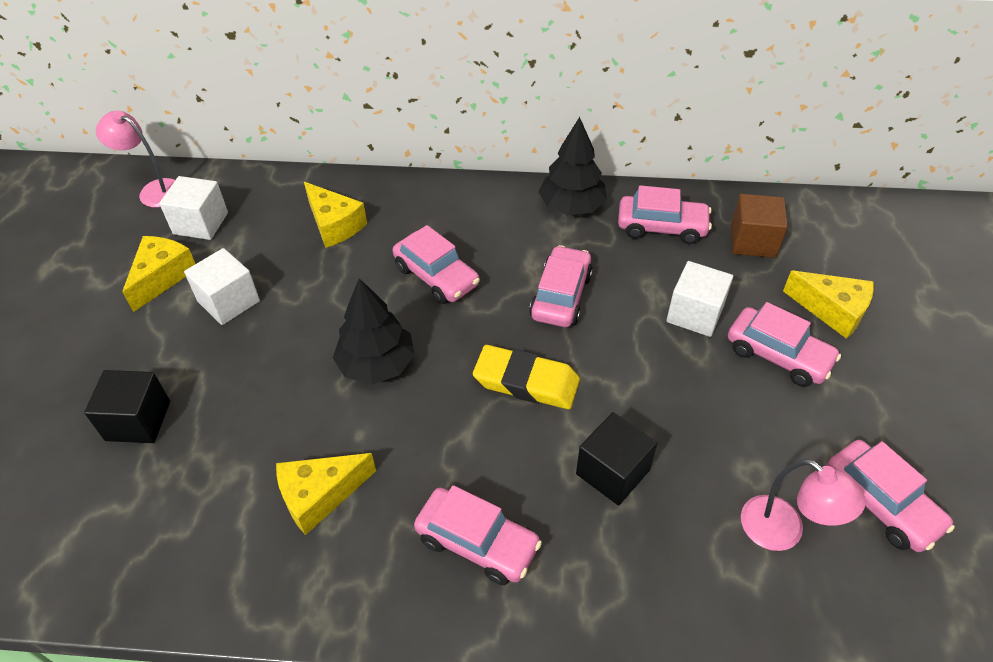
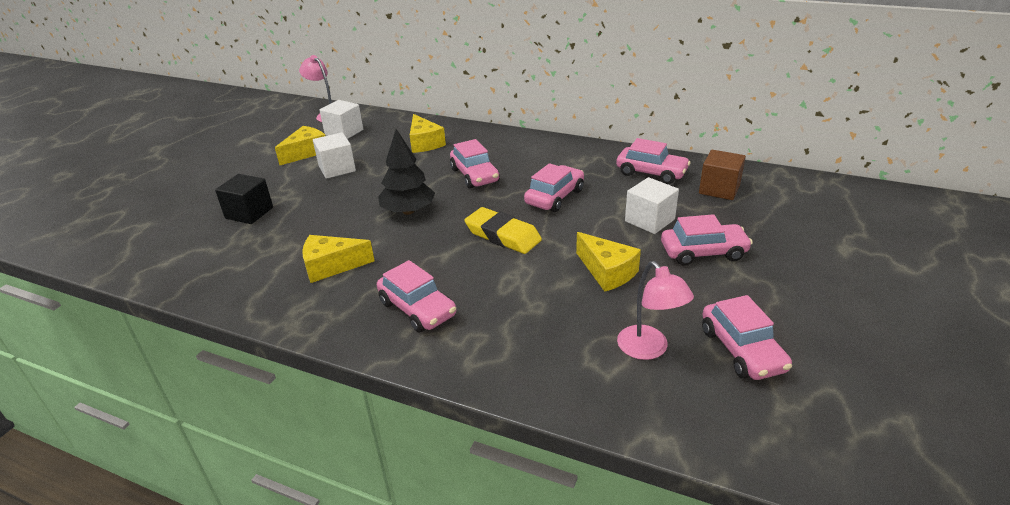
camera: 20 degrees right, 15 degrees down
black tree [539,117,607,215] -> none
black cube [576,412,657,505] -> none
pink car [728,302,841,387] -> pink car turned 60 degrees counterclockwise [661,214,753,266]
yellow cheese [783,271,874,339] -> yellow cheese moved to [576,232,641,292]

